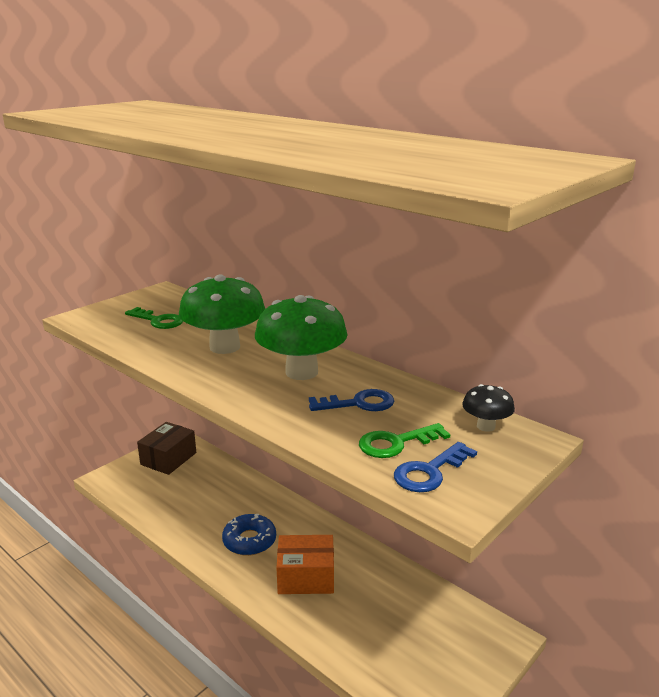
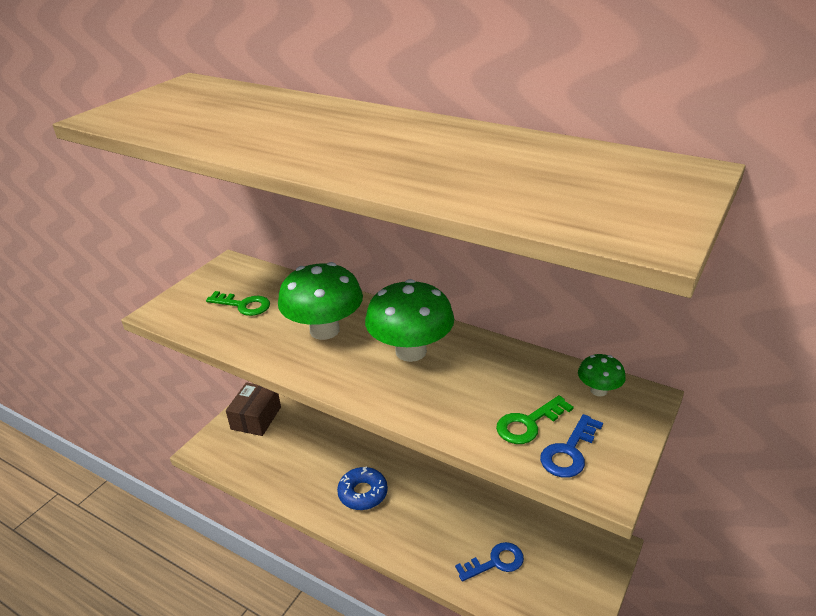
camera: 10 degrees left, 10 degrees up
orange box [276,535,334,594] -> none
blue key [309,389,394,411] -> blue key moved to [455,542,524,582]
black mushroom [462,384,515,432] -> green mushroom [578,354,626,396]

